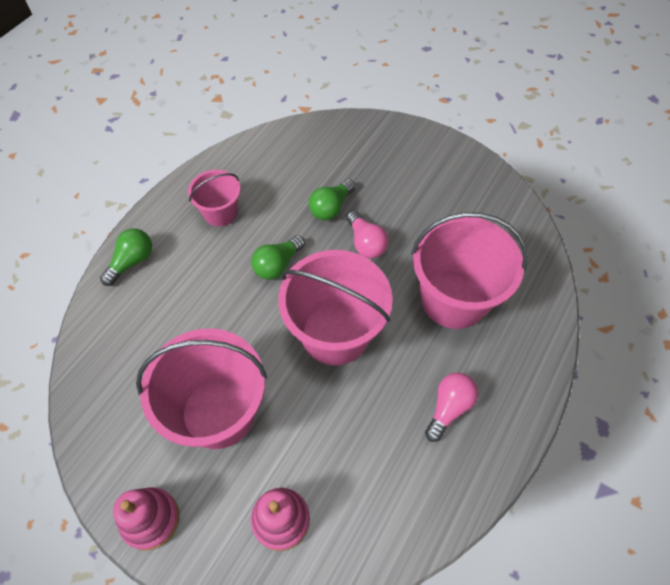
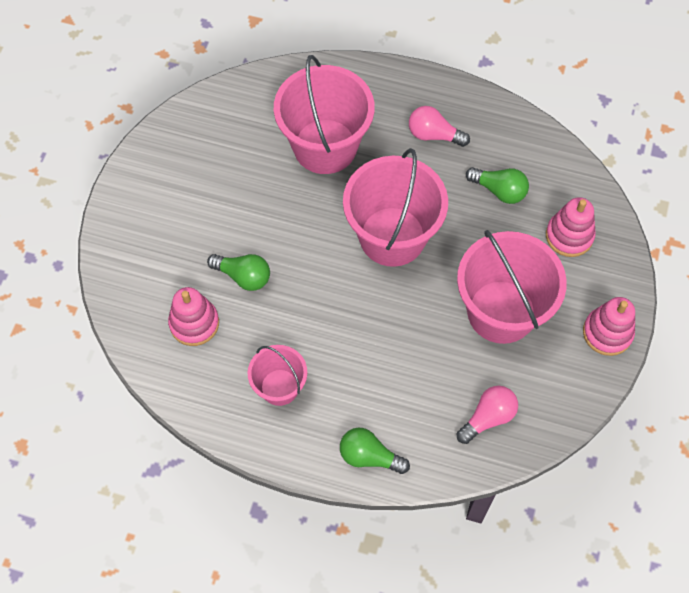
camera: 105 degrees left, 5 degrees up
green light bulb [251,235,305,280] -> green light bulb moved to [466,167,529,204]
pink light bulb [347,211,389,258] -> pink light bulb moved to [457,386,518,444]
none -> pink stacking toy [168,287,219,346]

